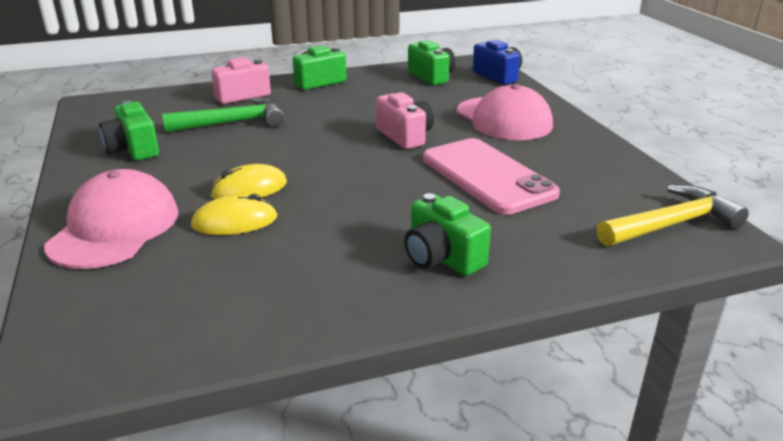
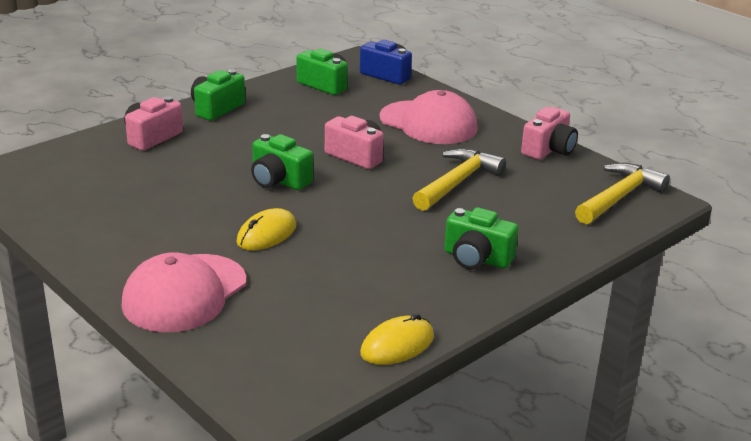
camera: 25 degrees left, 0 degrees up
pink cap [44,169,178,269] -> pink cap turned 135 degrees counterclockwise [121,252,246,332]
green camera [99,100,159,160] -> green camera moved to [251,134,313,190]
green hammer [162,97,285,133] -> none
yellow mouse [191,194,277,235] -> yellow mouse moved to [360,314,434,365]
pink phone [423,138,560,215] -> yellow hammer [412,148,506,211]
none -> pink camera [521,107,578,160]

